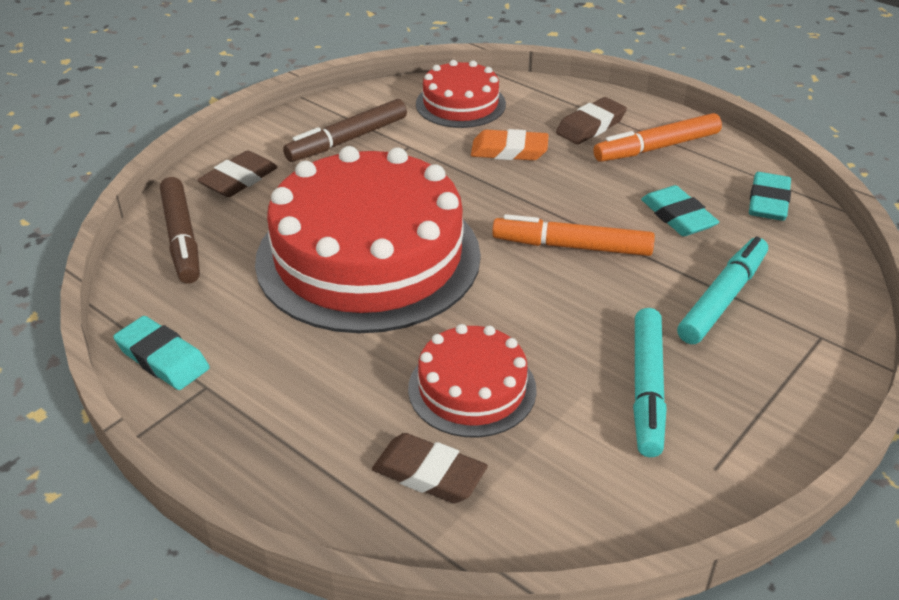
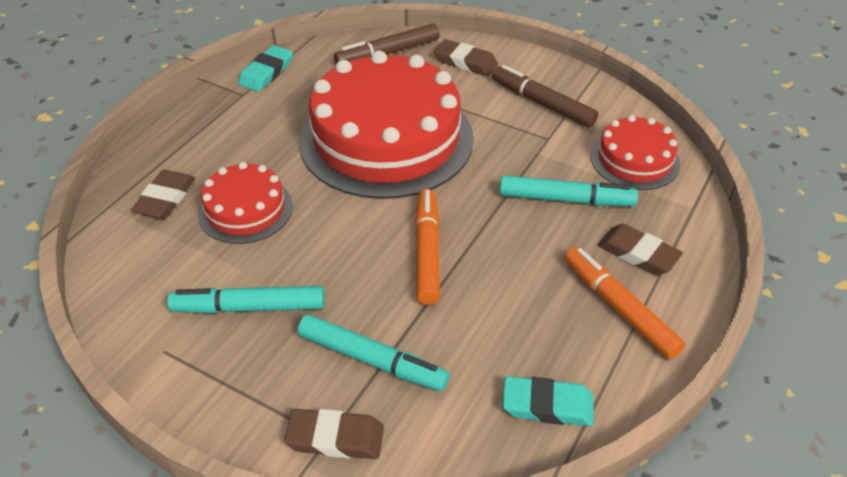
camera: 80 degrees right, 5 degrees up
orange eraser [471,129,549,160] -> turquoise marker [500,175,638,206]
turquoise eraser [641,185,719,236] -> none
none -> brown eraser [284,409,384,459]

